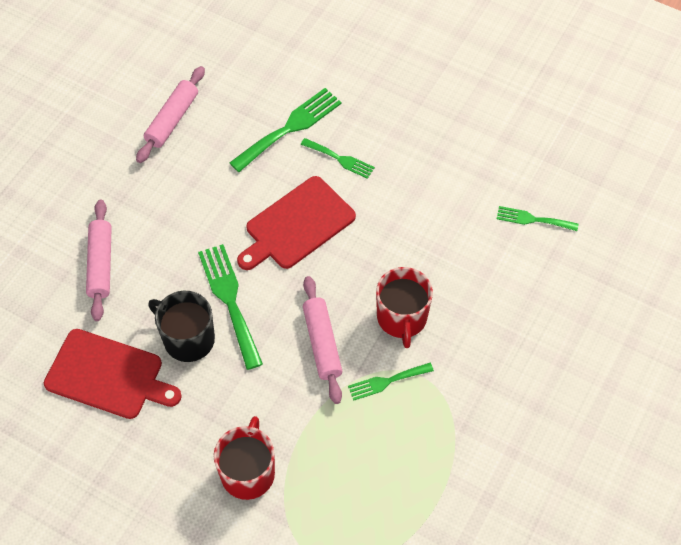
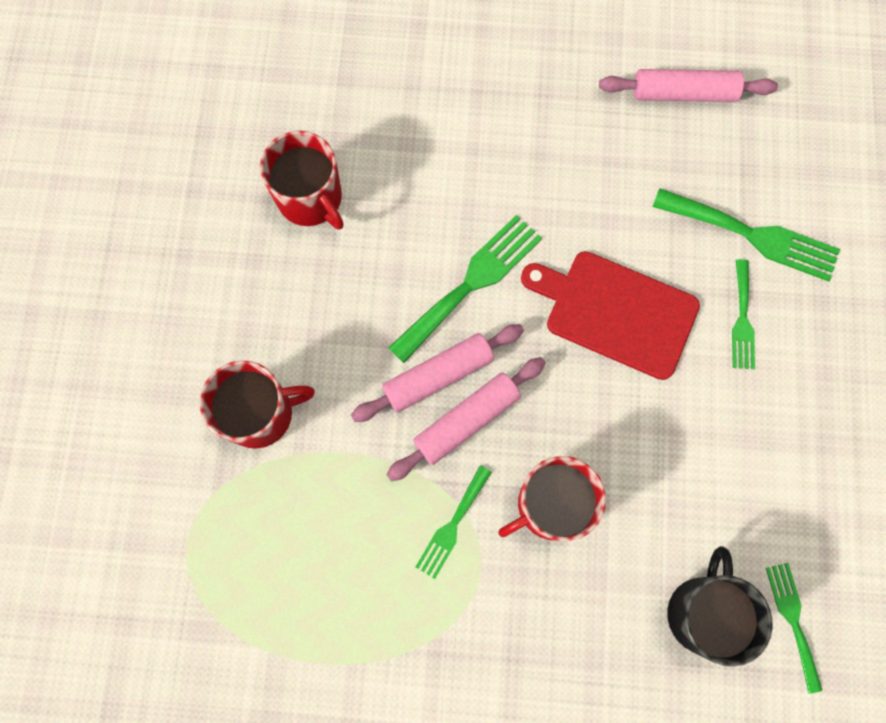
camera: 65 degrees right, 15 degrees up
red cutting board [44,329,182,419] -> red mug [260,131,344,230]
pink rolling pin [86,200,112,321] -> pink rolling pin moved to [351,324,524,422]
black mug [148,291,215,362] -> black mug moved to [667,546,773,667]
green fork [348,363,434,401] -> green fork turned 105 degrees counterclockwise [416,465,492,579]

